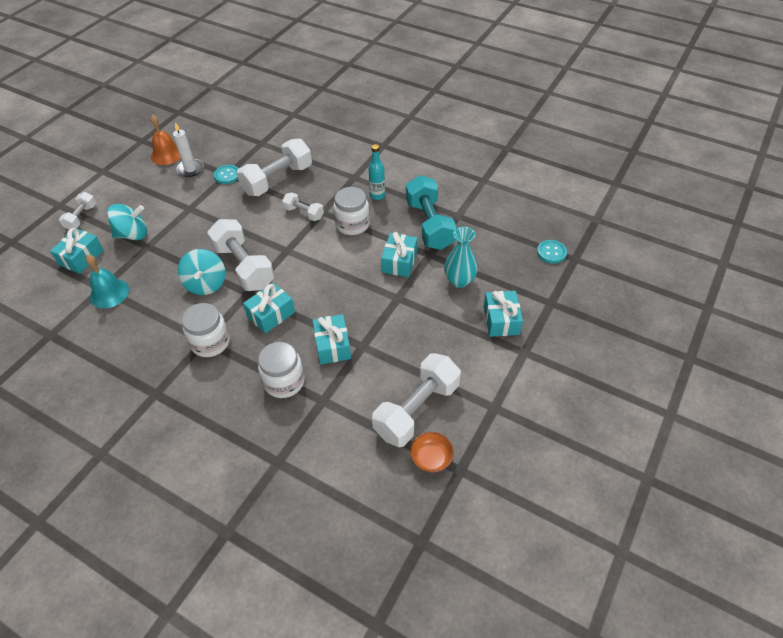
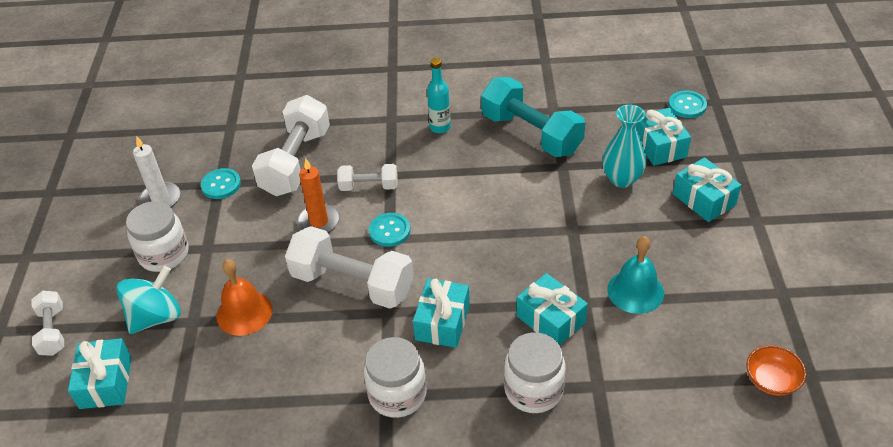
camera: 30 degrees left, 5 degrees down
turquoise bell [85,254,129,308] -> turquoise bell moved to [607,236,664,314]
orange bell [150,114,180,165] -> orange bell moved to [216,259,273,336]
turquoise spinning top [178,249,225,295] -> none
white jar [333,187,370,235] -> white jar moved to [126,201,189,272]
white dumbbell [372,353,461,447] -> none
turquoise gift [381,232,417,277] -> turquoise gift moved to [636,108,691,166]
none -> orange candle [297,158,340,233]
none -> turquoise button [369,213,411,247]

